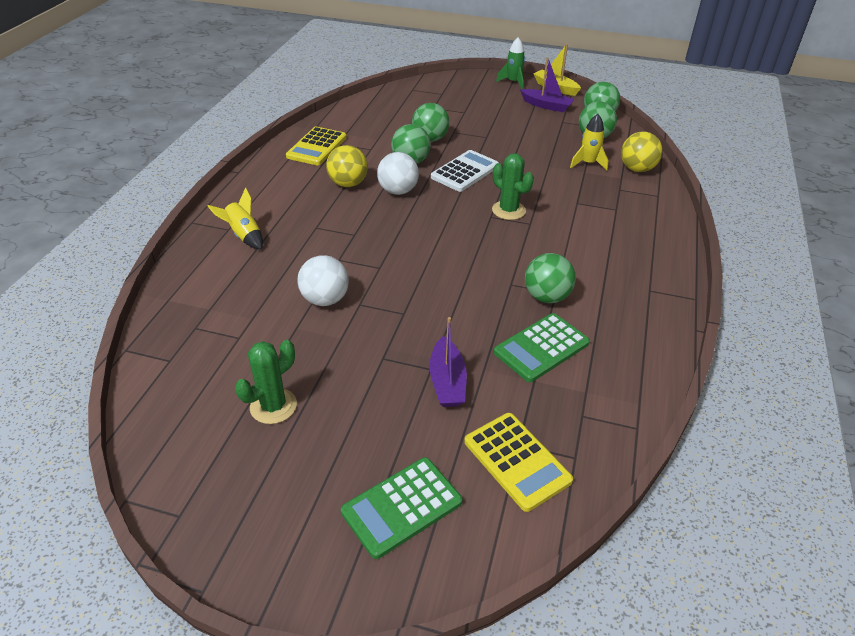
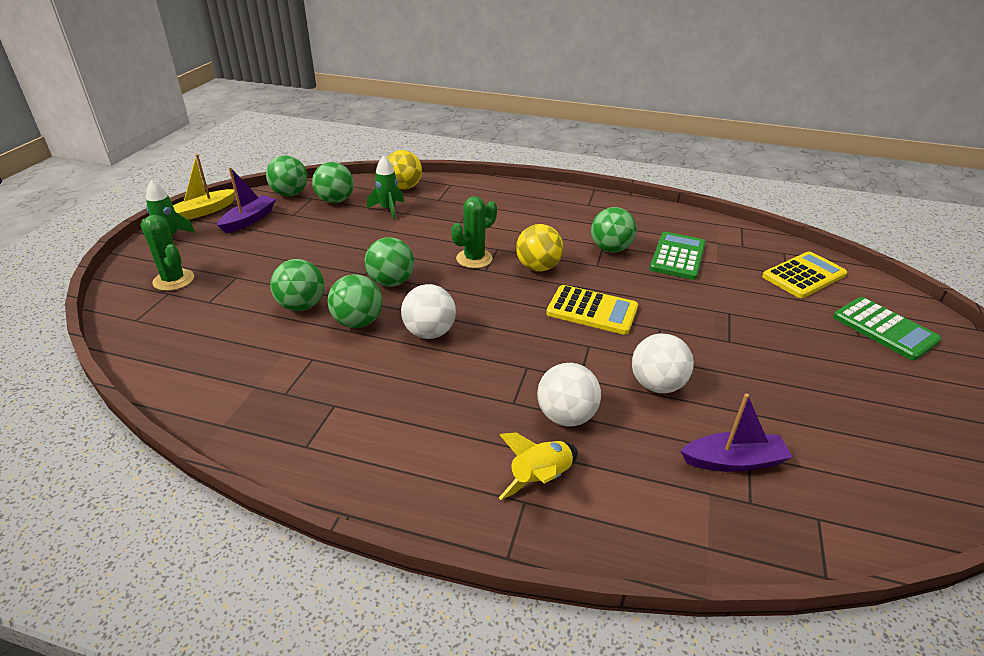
camera: 90 degrees left, 5 degrees down
green cactus [235,340,297,424] -> green cactus moved to [140,215,194,291]
yellow calculator [286,127,347,165] -> yellow calculator moved to [546,285,638,335]
yellow ball [326,145,368,187] -> yellow ball moved to [516,224,563,271]
purple boat [429,317,467,407] -> purple boat moved to [681,394,792,472]
white calculator [431,150,499,192] -> green ball [365,237,414,287]
green calculator [494,313,590,382] -> green calculator turned 120 degrees counterclockwise [650,232,706,280]
yellow rocket [570,114,608,171] -> green rocket [367,156,404,219]
none -> white ball [537,363,601,426]

